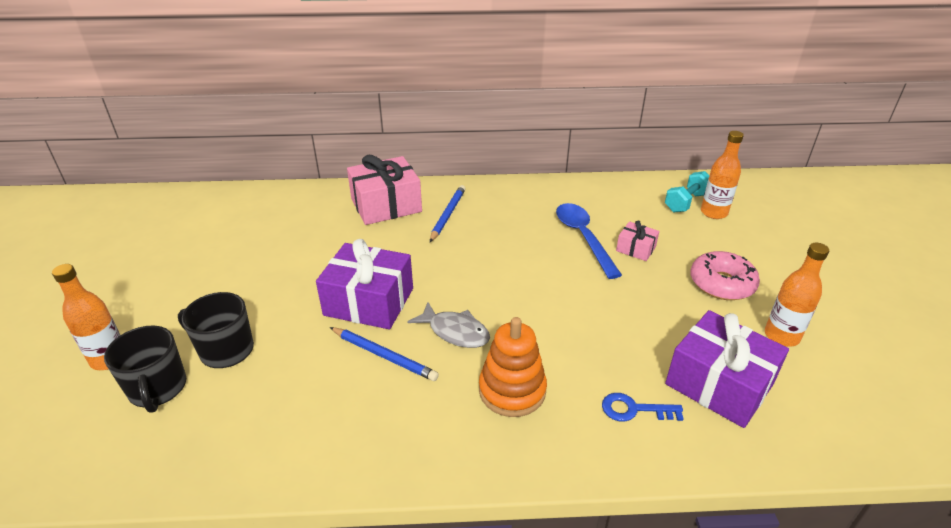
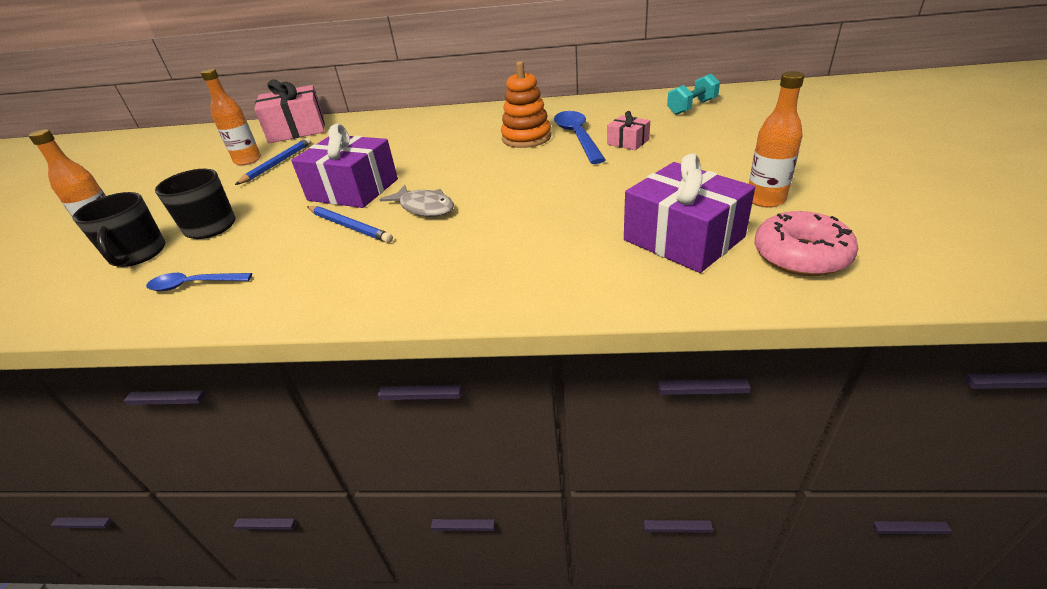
camera: 10 degrees right, 0 degrees up
pink gift [347,155,422,225] -> pink gift moved to [254,79,325,143]
blue pencil [430,185,466,242] -> blue pencil moved to [235,138,311,185]
orange stacking toy [479,317,547,417] -> orange stacking toy moved to [501,61,551,148]
blue key [602,393,684,422] -> none
pink donut [690,251,760,300] -> pink donut moved to [755,211,858,276]
orange bottle [701,131,744,219] -> orange bottle moved to [201,69,261,166]
none -> blue spoon [146,273,252,291]

